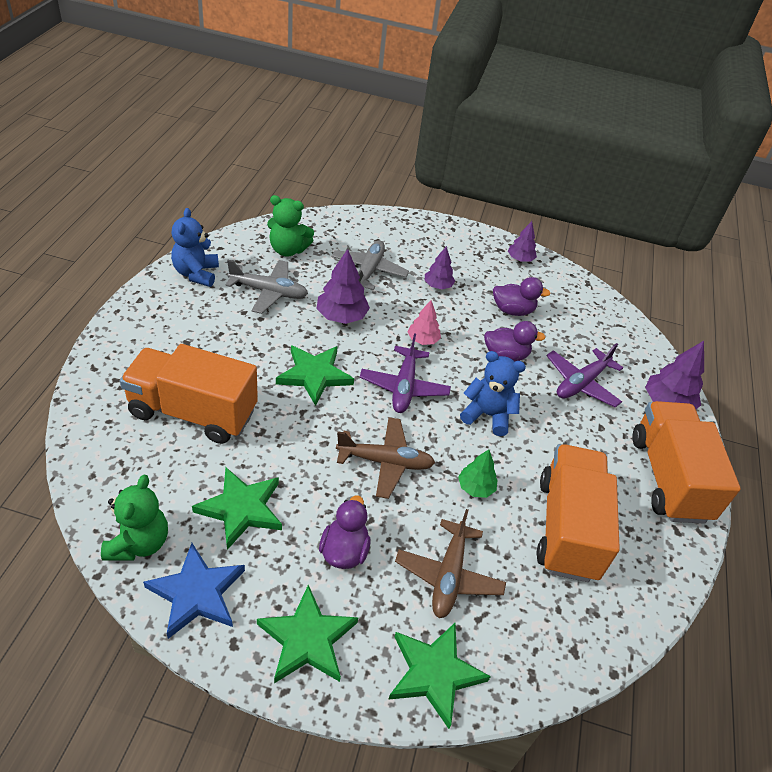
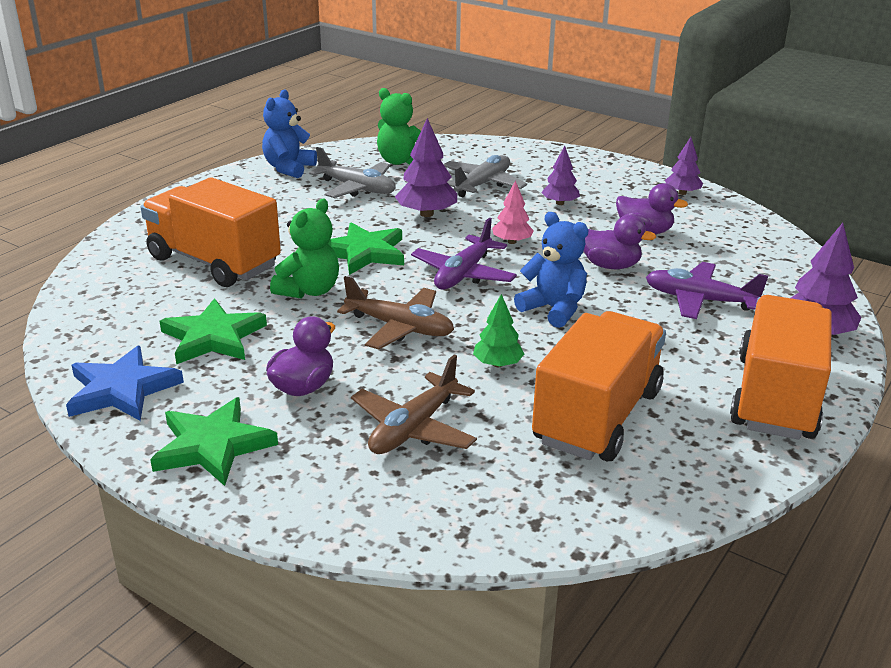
camera: 25 degrees right, 15 degrees down
green teddy bear [101,475,168,561] -> green teddy bear moved to [270,199,339,299]
green star [388,623,491,729] -> none
purple plane [546,343,623,407] -> purple plane turned 45 degrees clockwise [646,262,768,319]

